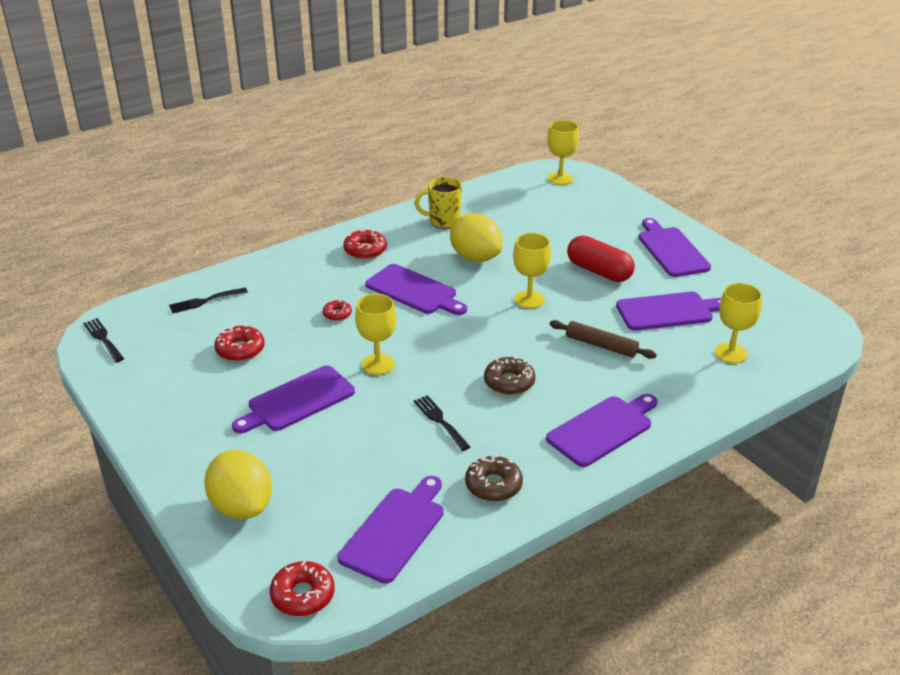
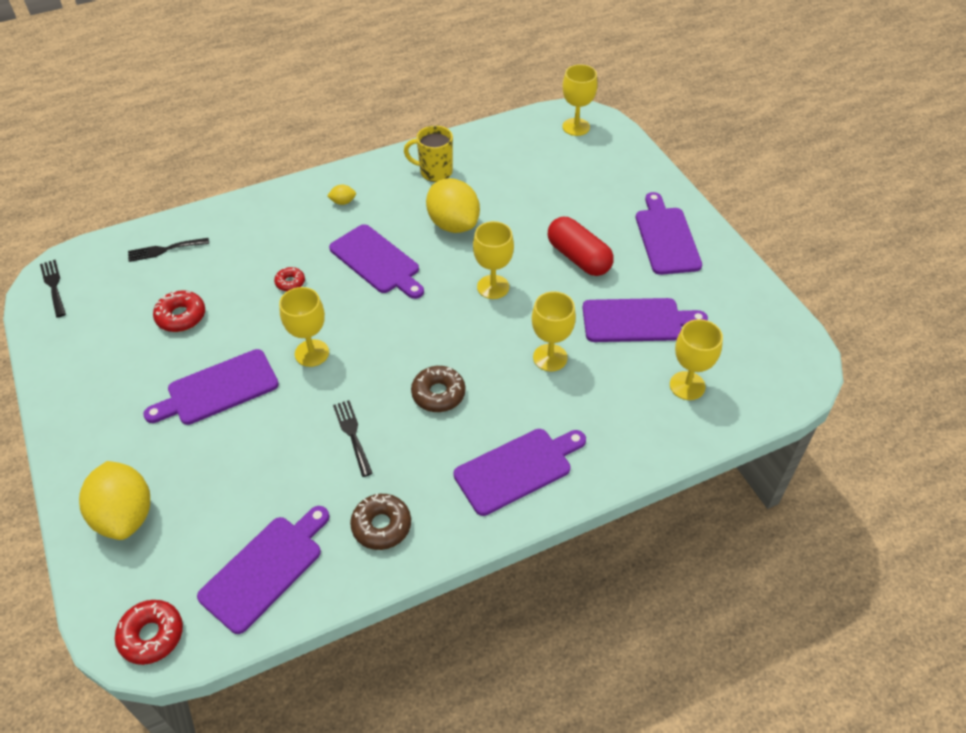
camera: 10 degrees right, 15 degrees up
red donut [343,229,387,259] -> yellow lemon [327,185,356,205]
brown rolling pin [550,320,657,359] -> yellow goblet [532,291,576,371]

